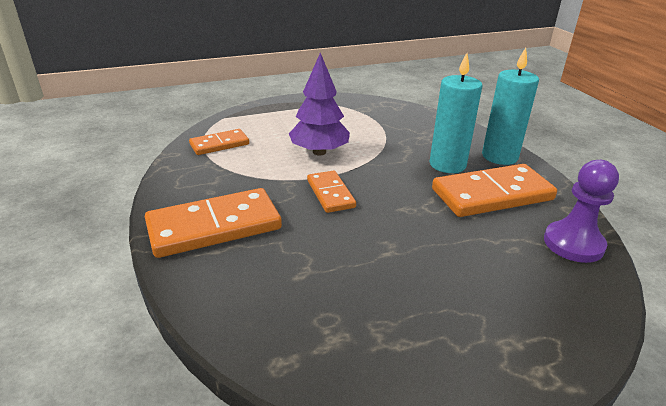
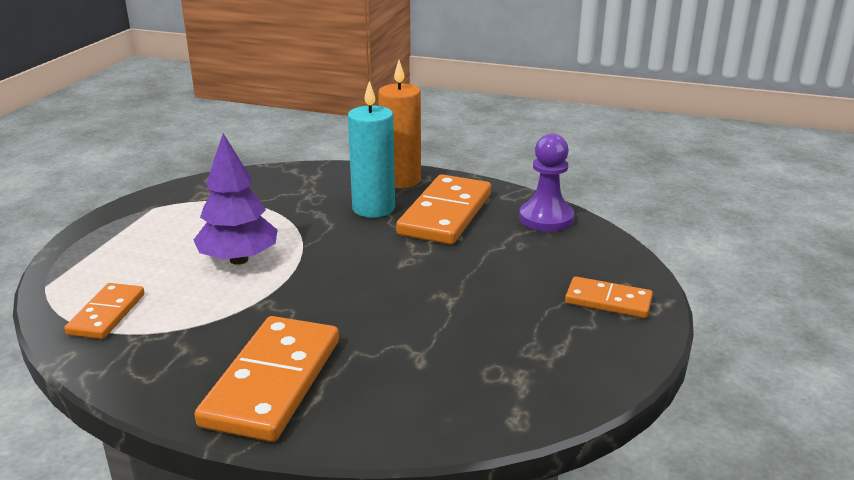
camera: 50 degrees left, 5 degrees down
orange domino [307,171,356,213] -> orange domino moved to [565,276,653,318]
turquoise candle [482,47,539,165] -> orange candle [378,60,421,188]

